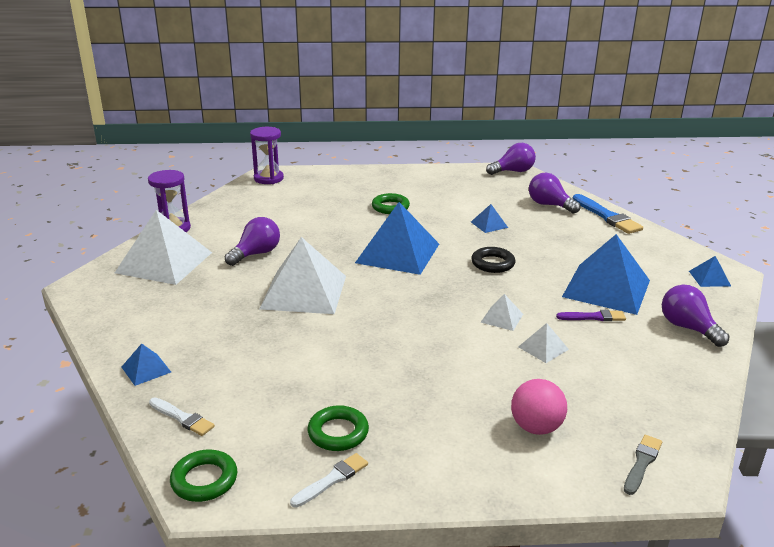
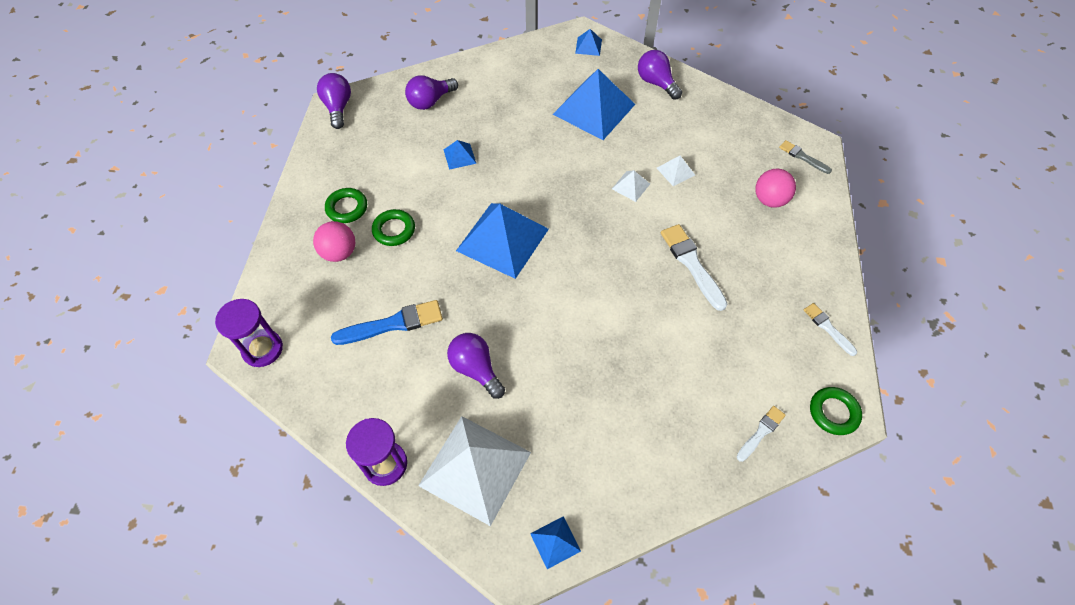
camera: 80 degrees left, 30 degrees up
blue pyramid [122,343,171,386] -> blue pyramid moved to [530,516,581,569]
white pyramid [260,237,346,314] -> none
green ring [307,405,369,451] -> green ring moved to [325,188,367,223]
black ring [471,247,515,273] -> none
purple brush [556,310,626,321] -> none
blue brush [573,194,643,234] -> blue brush moved to [331,300,443,345]
purple light bulb [662,285,729,347] -> purple light bulb turned 75 degrees clockwise [638,50,682,100]
none -> pink ball [313,221,355,262]
none -> white brush [661,224,727,311]

